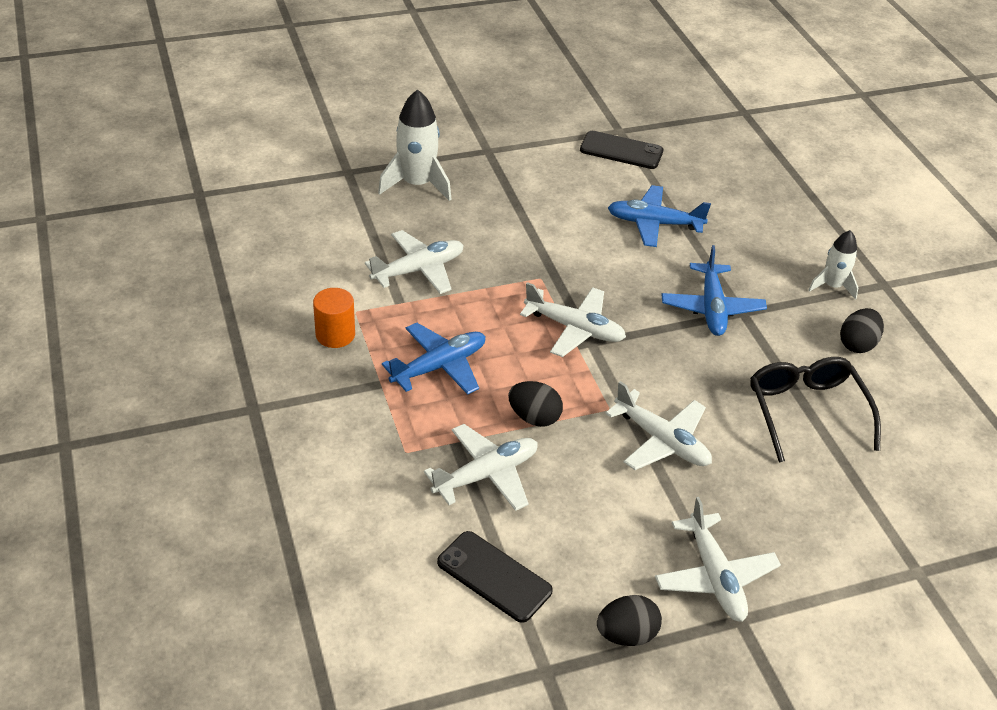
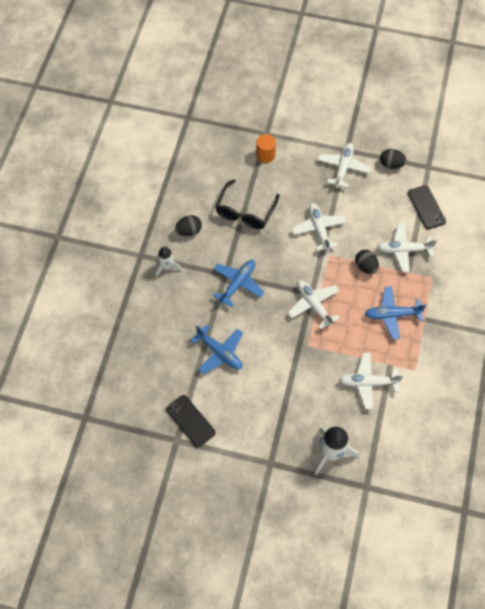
camera: 145 degrees left, 20 degrees up
orange cylinder [313,288,355,348] -> orange cylinder moved to [256,134,276,163]

